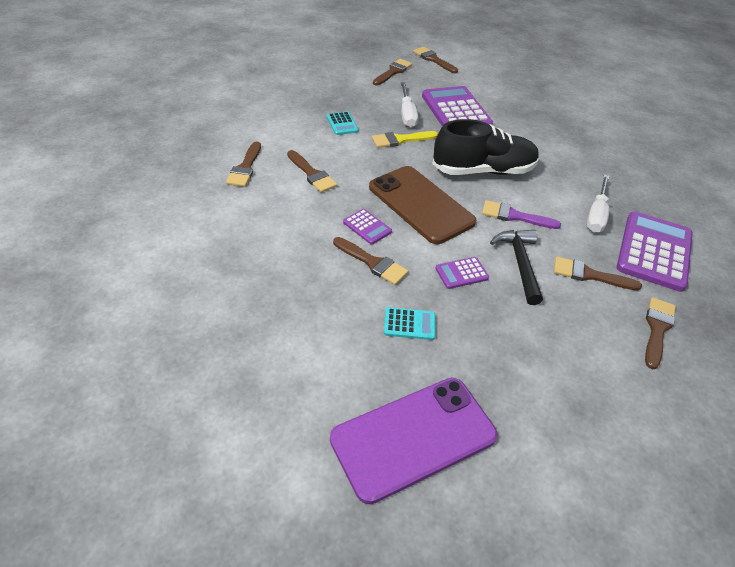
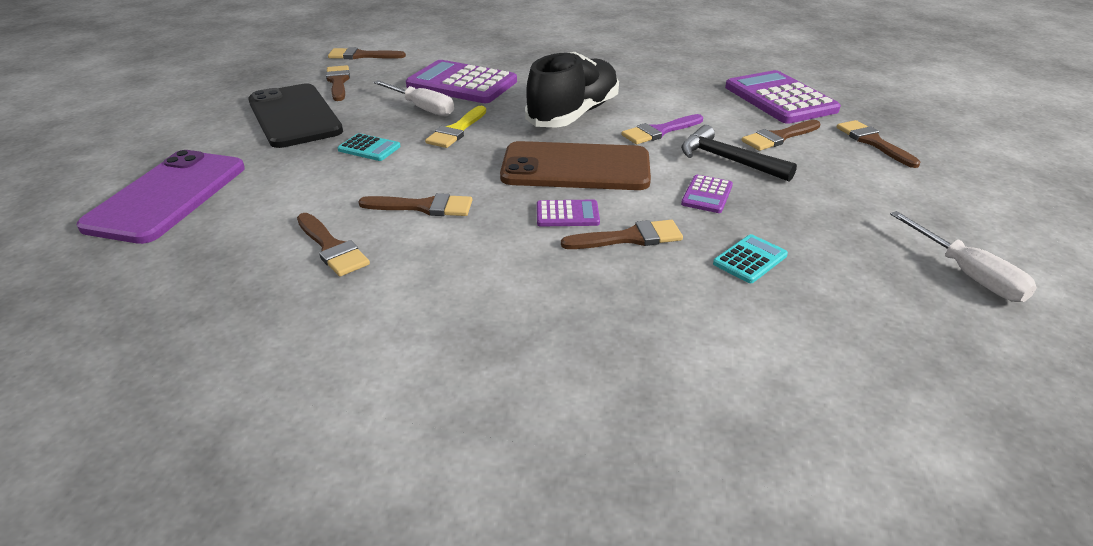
camera: 45 degrees left, 10 degrees down
purple phone [330,378,497,504] -> purple phone moved to [76,150,245,244]
white screwdriver [586,174,609,233] -> white screwdriver moved to [890,211,1037,302]
none -> black phone [248,83,343,148]

